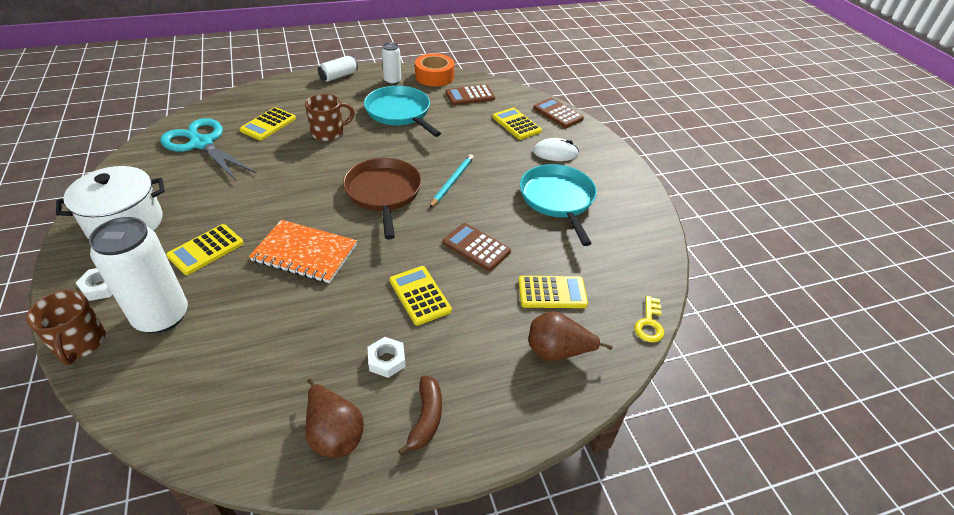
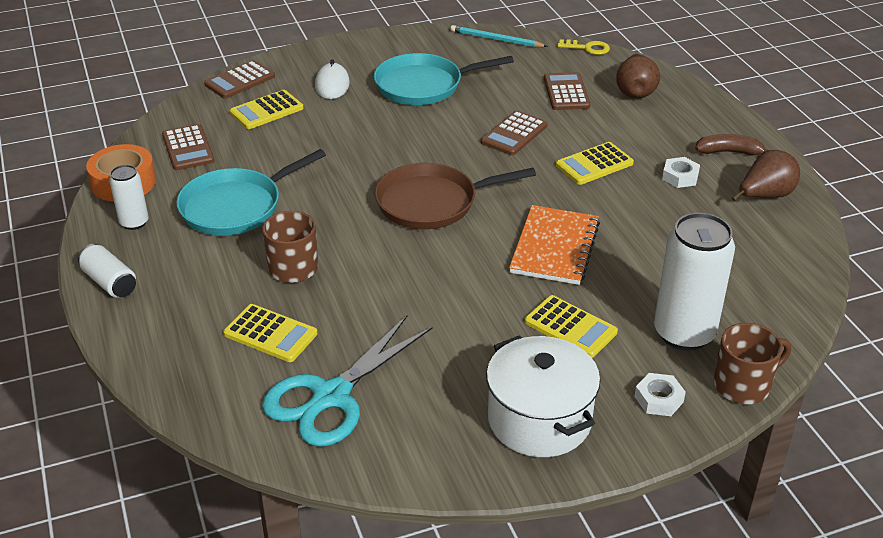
camera: 90 degrees left, 5 degrees down
turquoise pencil [430,154,474,208] -> turquoise pencil moved to [451,25,548,47]
yellow calculator [518,276,588,308] -> brown calculator [544,72,590,110]

